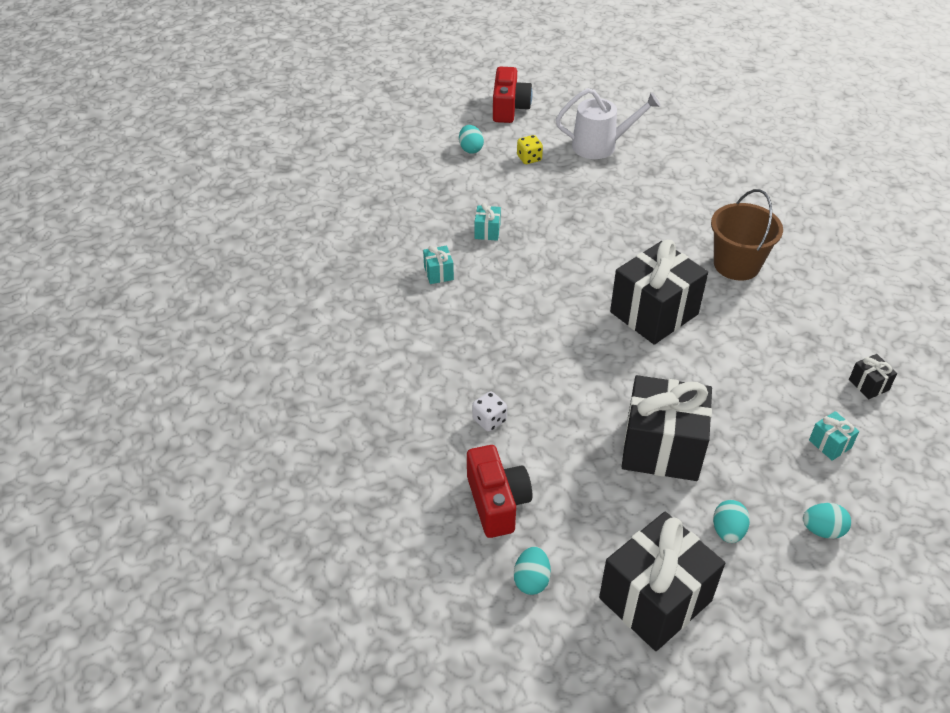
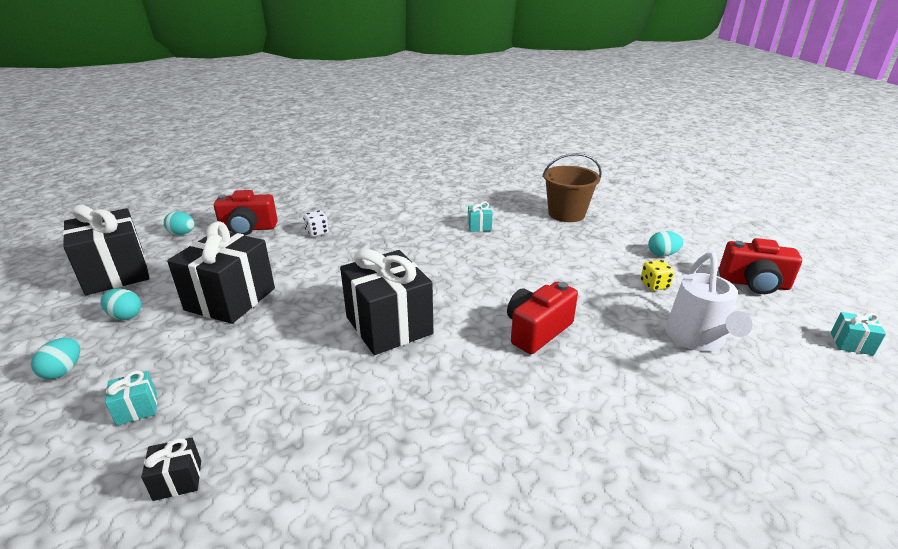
camera: 100 degrees right, 15 degrees down
turquoise gift [475,203,501,241] -> turquoise gift moved to [831,312,886,355]
brown bucket [711,189,783,281] -> brown bucket moved to [542,153,602,222]
none -> red camera [507,281,578,354]

